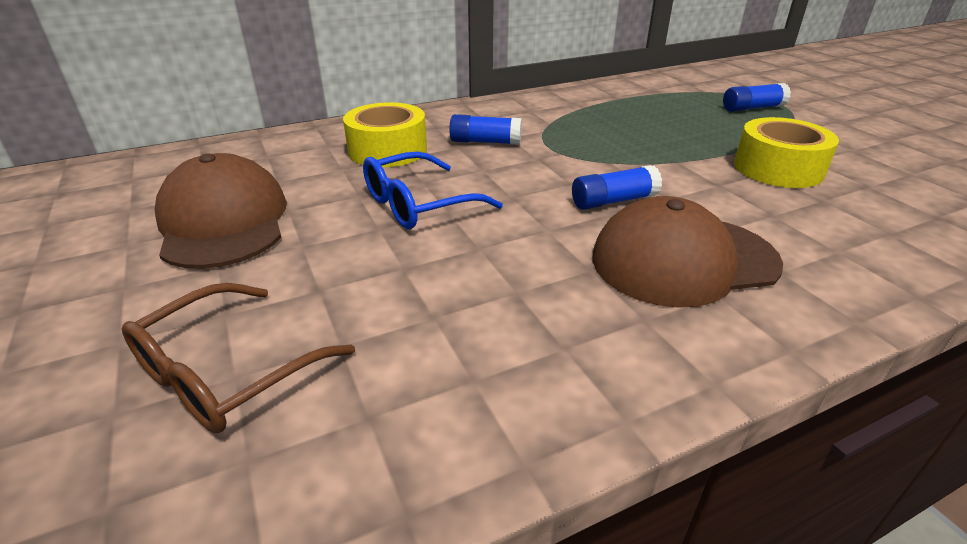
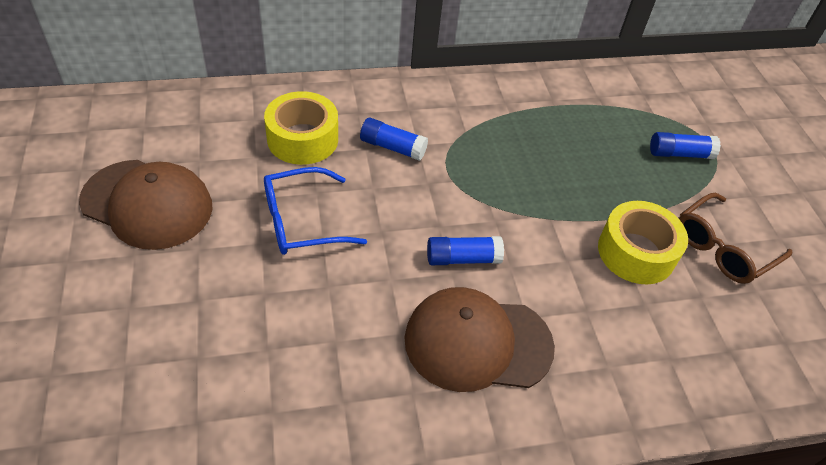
camera: 10 degrees right, 15 degrees up
brown glasses [122,283,355,433] -> brown glasses moved to [679,193,792,284]
brown cap [155,153,287,269] -> brown cap turned 120 degrees clockwise [79,160,212,250]

